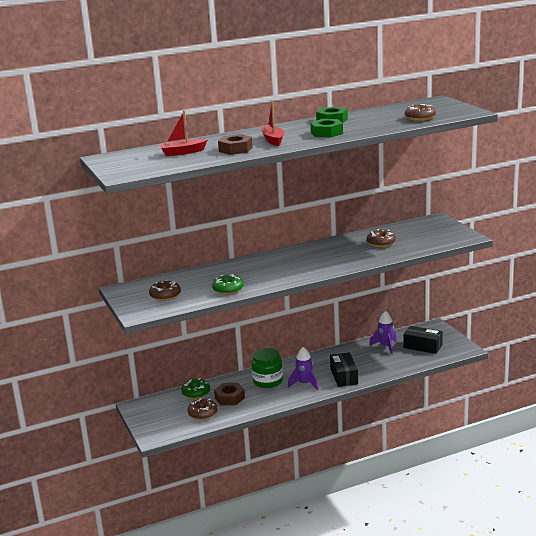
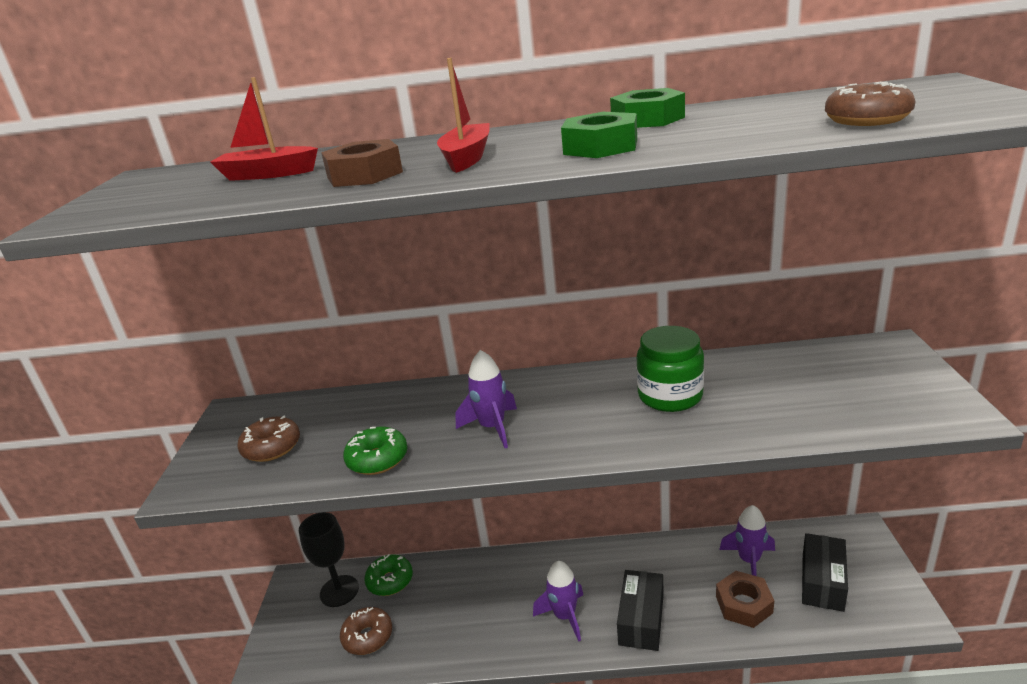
camera: 25 degrees right, 5 degrees up
brown nut [214,383,245,405] -> brown nut moved to [716,571,774,628]
green jar [251,348,283,388] -> green jar moved to [637,326,704,412]
brown donut [367,229,396,247] -> none
black box [404,326,443,354] -> black box turned 60 degrees clockwise [802,533,848,612]
none -> black goblet [299,512,359,607]
none -> purple rocket [455,350,517,448]

